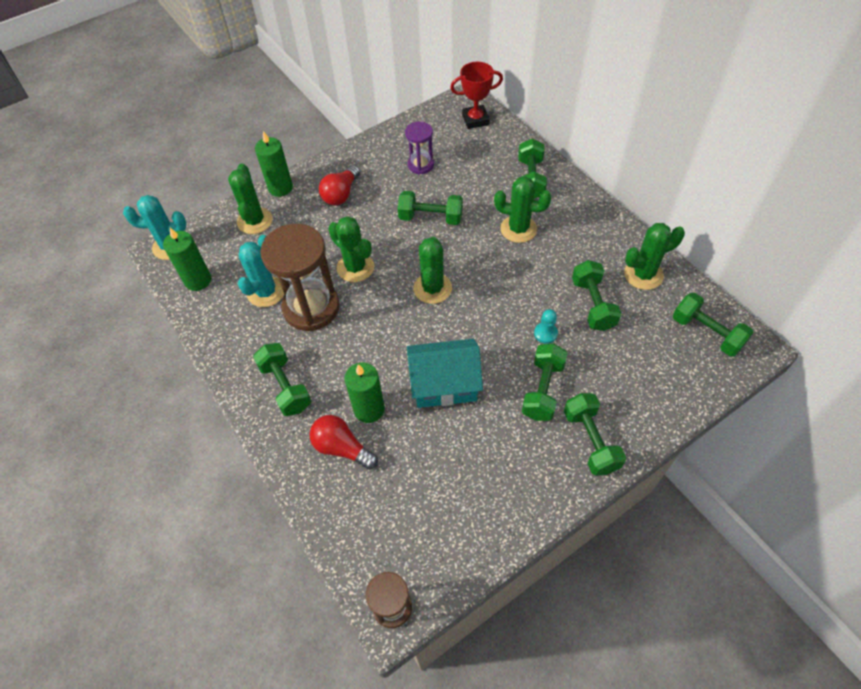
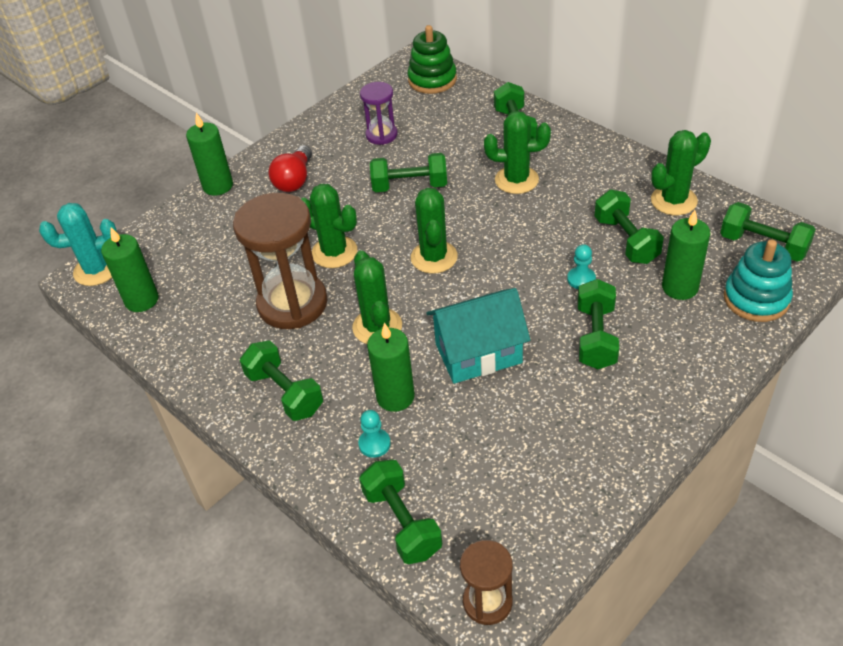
camera: 10 degrees left, 10 degrees down
green cactus [228,164,273,234] -> green cactus moved to [352,250,402,344]
turquoise cactus [238,235,284,307] -> none
red light bulb [310,415,378,470] -> turquoise pawn [358,410,391,458]
red trophy [450,62,503,129] -> green stacking toy [408,25,457,94]
green dumbbell [564,393,626,476] -> green dumbbell moved to [359,460,442,564]
none -> green candle [662,210,710,300]
none -> turquoise stacking toy [724,240,793,322]

